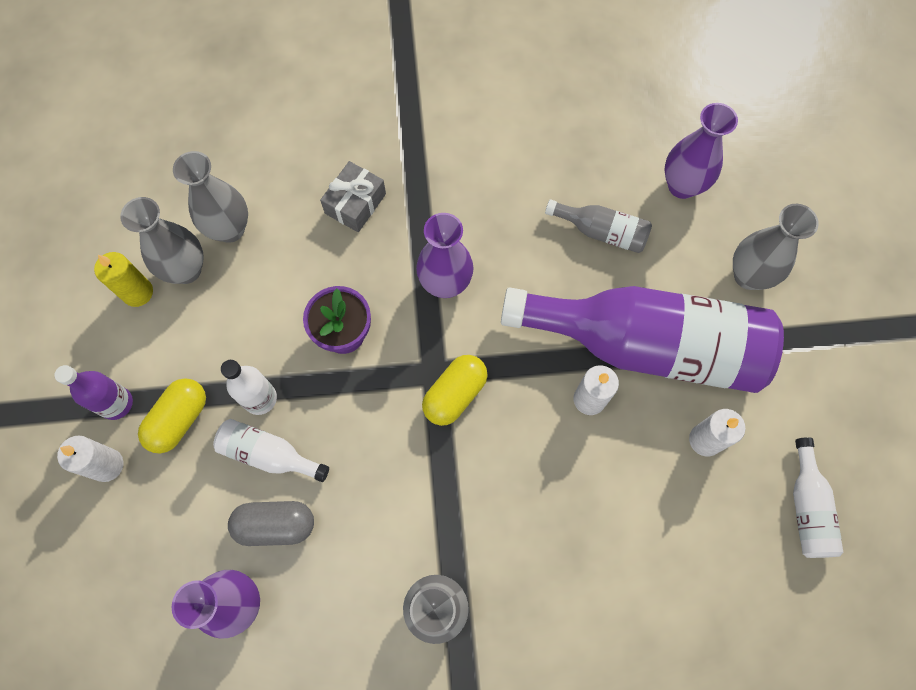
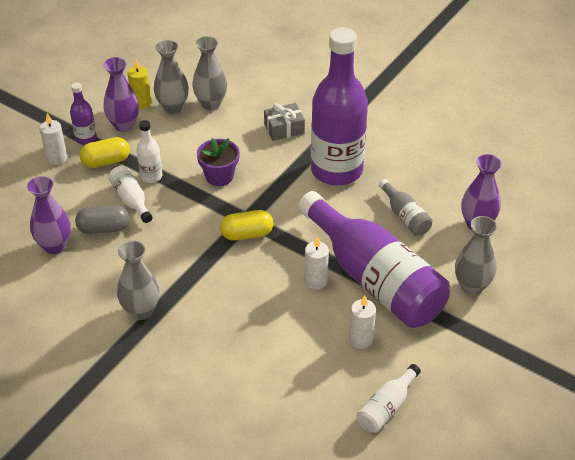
camera: 40 degrees right, 25 degrees down
grey capsule [228,501,314,546] -> grey capsule turned 45 degrees counterclockwise [75,205,129,234]
purple vase [416,213,474,298] -> purple vase moved to [103,57,139,132]
none -> purple bottle [311,27,368,186]

